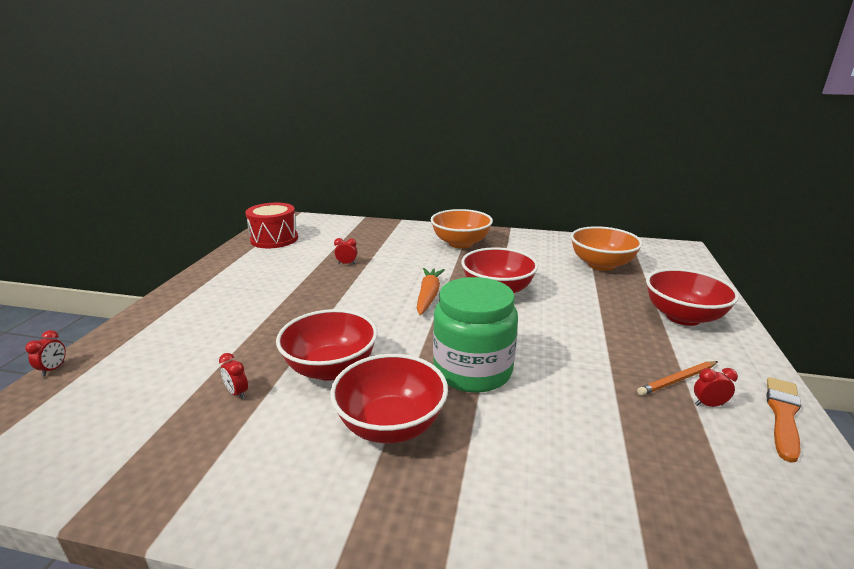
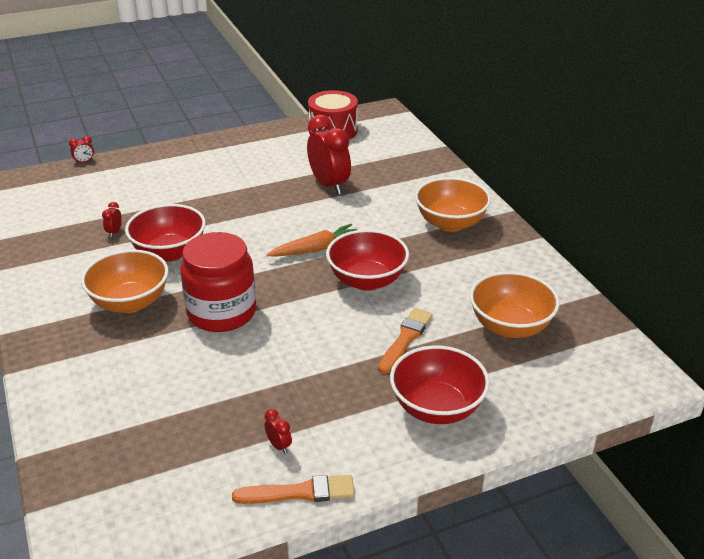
camera: 55 degrees right, 10 degrees up
red bowl [330,354,448,443] -> orange bowl [81,250,169,313]
red clock [334,238,357,264] -> red clock [307,115,351,195], size x2.45
green jar [433,277,518,393] -> red jar [180,232,256,332]
orange pencil [637,361,718,396] -> none
none -> orange brush [378,308,433,374]

